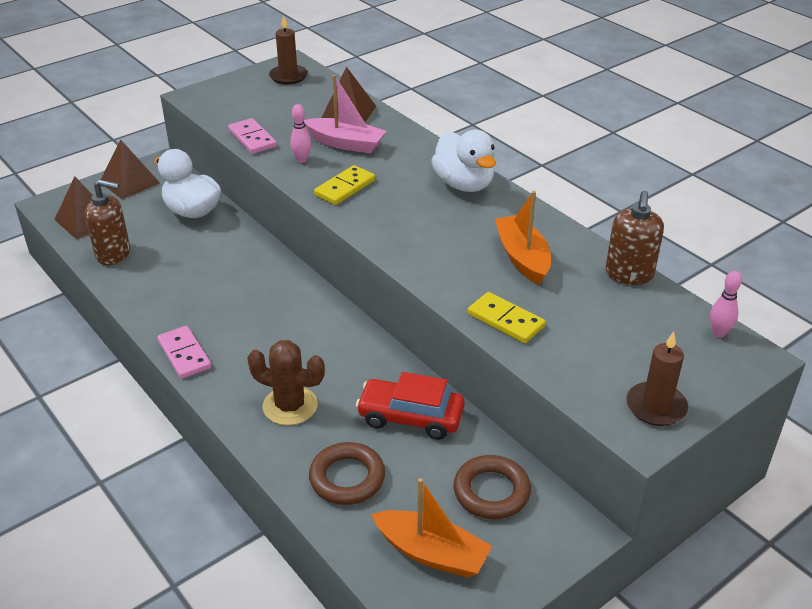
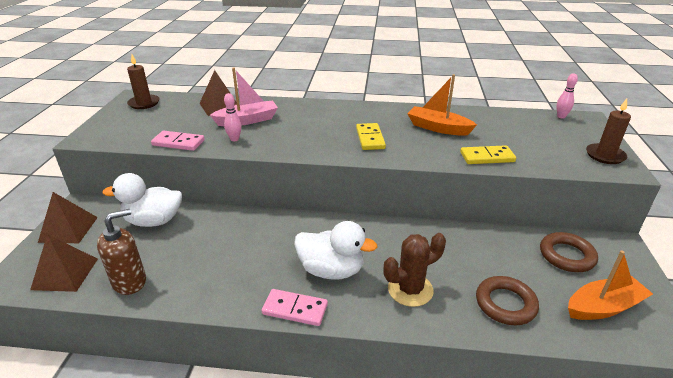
camera: 45 degrees left, 5 degrees down
yellow domino [314,165,375,205] -> yellow domino moved to [356,123,386,150]
red car [356,372,465,440] -> none
white duck [431,130,496,192] -> white duck moved to [294,221,378,280]
brown soap dispenser [605,191,664,285] -> none

